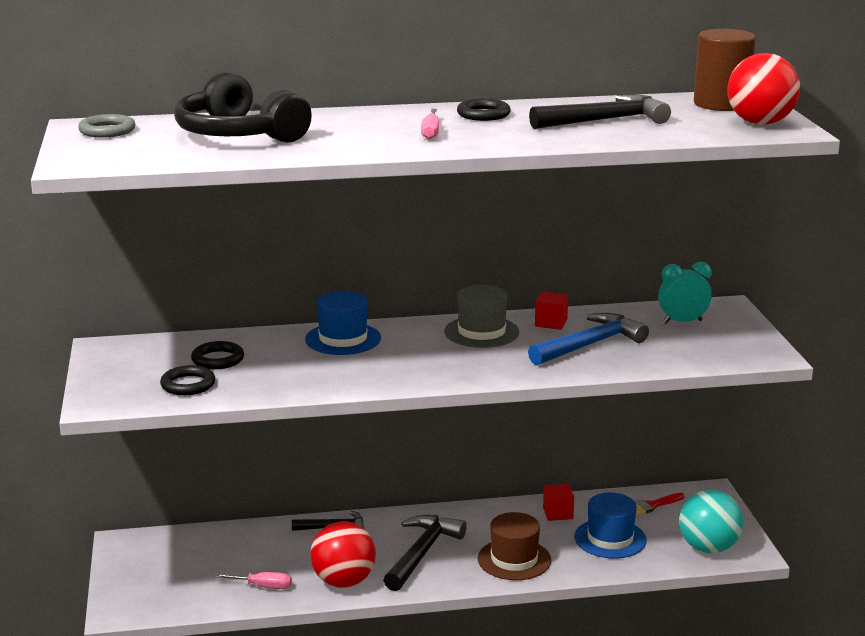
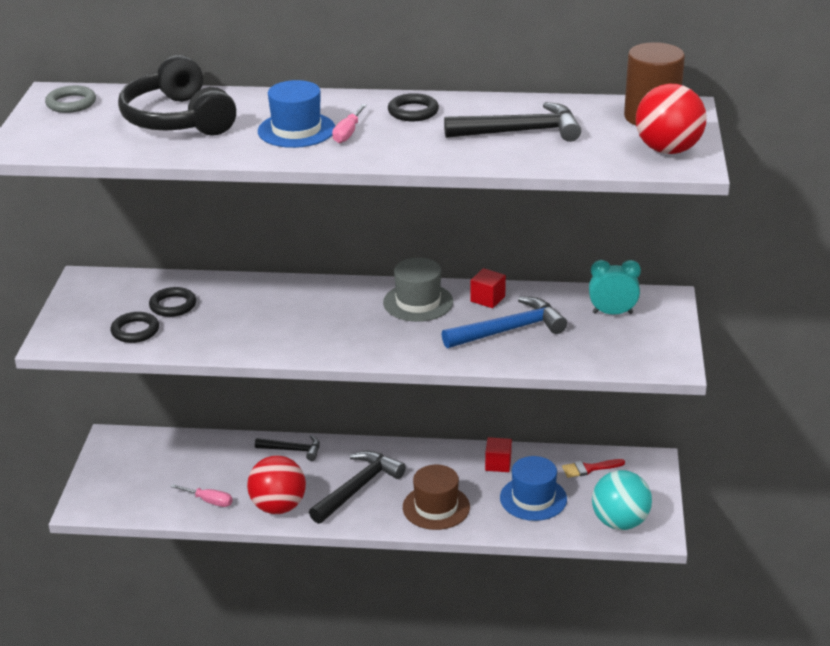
camera: 15 degrees right, 10 degrees up
blue hat [305,291,381,355] -> blue hat moved to [258,80,335,148]

